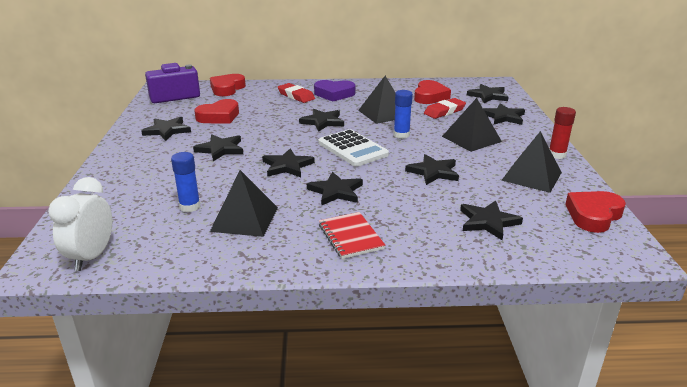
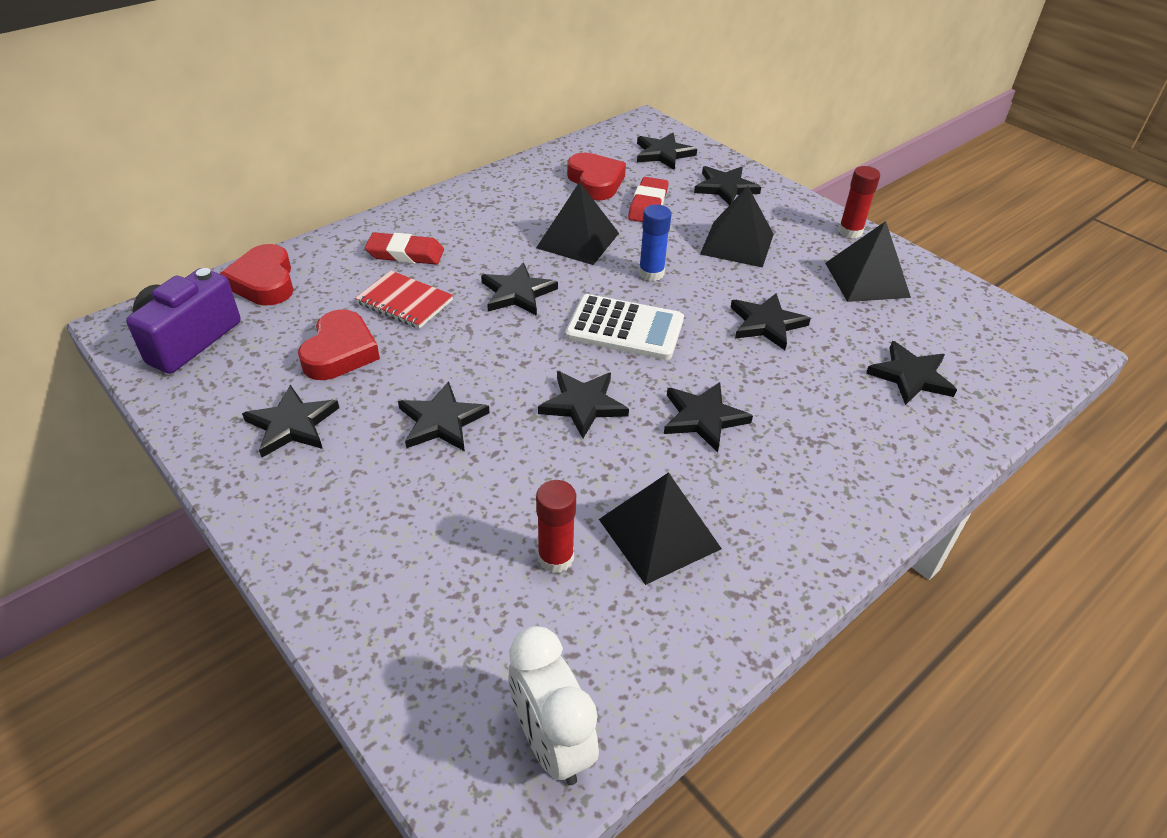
camera: 40 degrees left, 15 degrees up
blue glue stick [171,152,200,212] -> red glue stick [536,480,576,573]
purple heart [314,80,356,102] -> none
red notebook [319,212,385,259] -> red notebook moved to [355,271,453,329]
red heart [565,191,626,233] -> none

